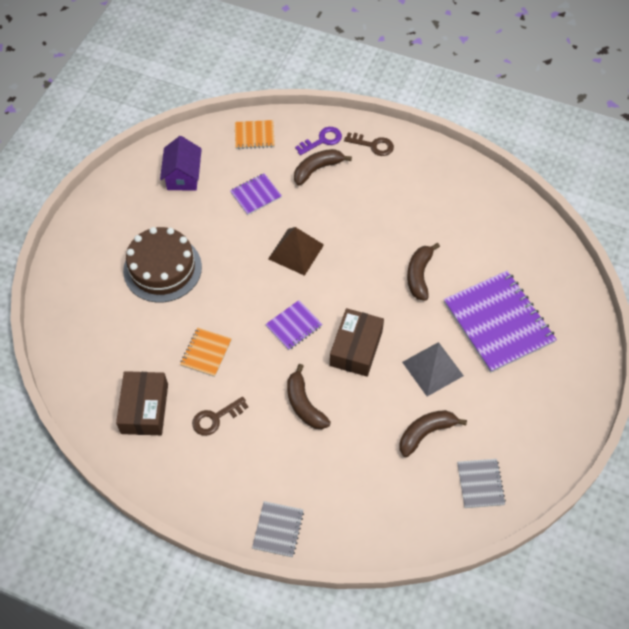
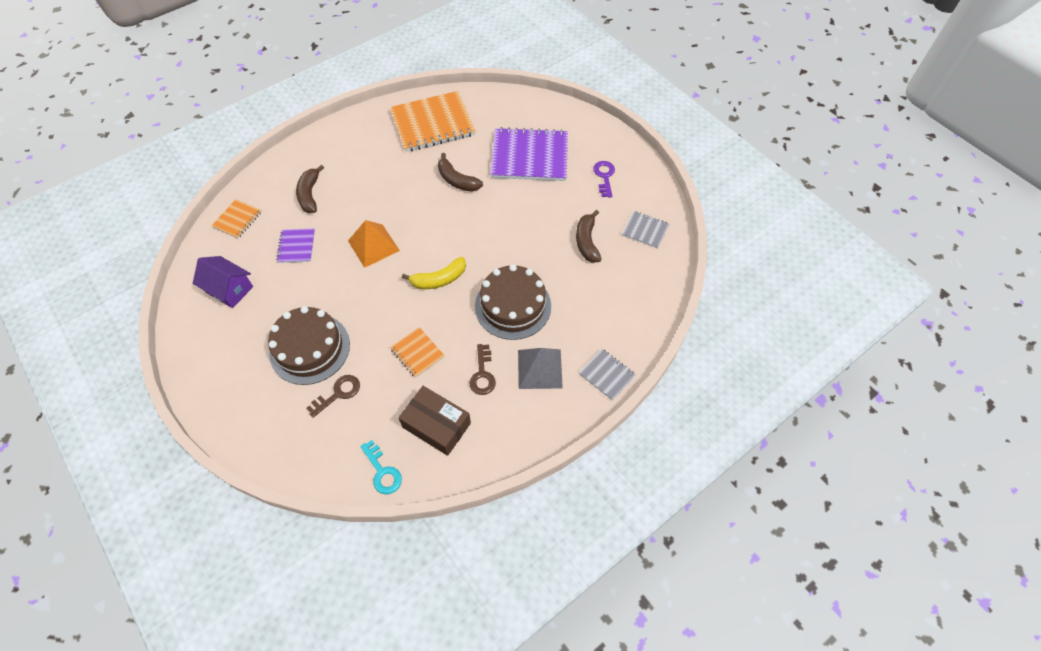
camera: 60 degrees left, 0 degrees up
purple notebook [265,300,322,350] -> yellow banana [402,257,466,289]
brown pyramid [268,227,324,276] -> orange pyramid [348,220,400,268]
brown banana [287,364,331,429] -> brown cake [475,265,551,340]
purple key [295,127,342,155] -> purple key moved to [593,161,615,198]
brown box [330,308,384,377] -> none
brown key [344,132,394,156] -> brown key moved to [306,375,360,418]
grey pyramid [402,342,464,396] -> grey pyramid moved to [518,348,563,389]
none -> turquoise key [360,440,402,495]
none -> orange notebook [390,91,476,152]

